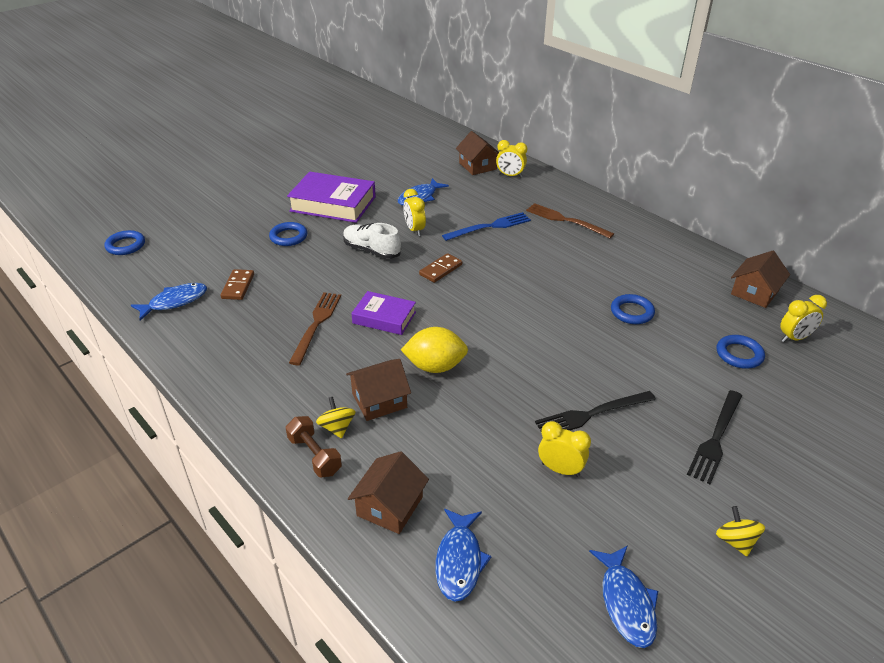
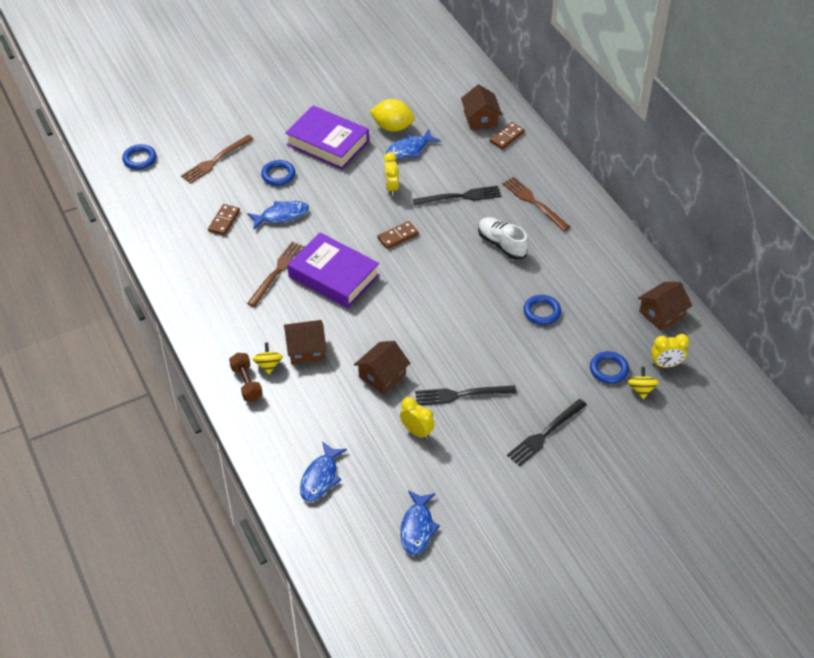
camera: 15 degrees right, 10 degrees up
blue fish [131,283,207,321] -> blue fish moved to [247,201,309,229]
white shoe [343,223,401,259] -> white shoe moved to [478,217,529,260]
brown house [348,451,429,534] -> brown house moved to [354,341,410,394]
purple book [351,291,416,335] -> purple book [287,233,380,308], size x1.66
yellow lemon [401,327,468,373] -> yellow lemon moved to [370,99,415,132]
blue fork [442,212,531,241] -> black fork [413,186,501,206]
yellow clock [496,140,527,178] -> brown domino [489,122,525,149]
yellow spinning top [716,506,765,556] -> yellow spinning top moved to [628,367,659,399]
none -> brown fork [181,135,253,184]

